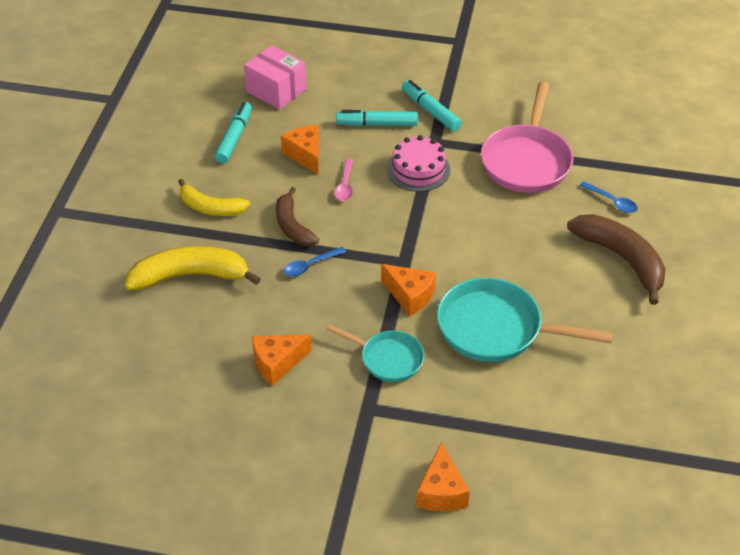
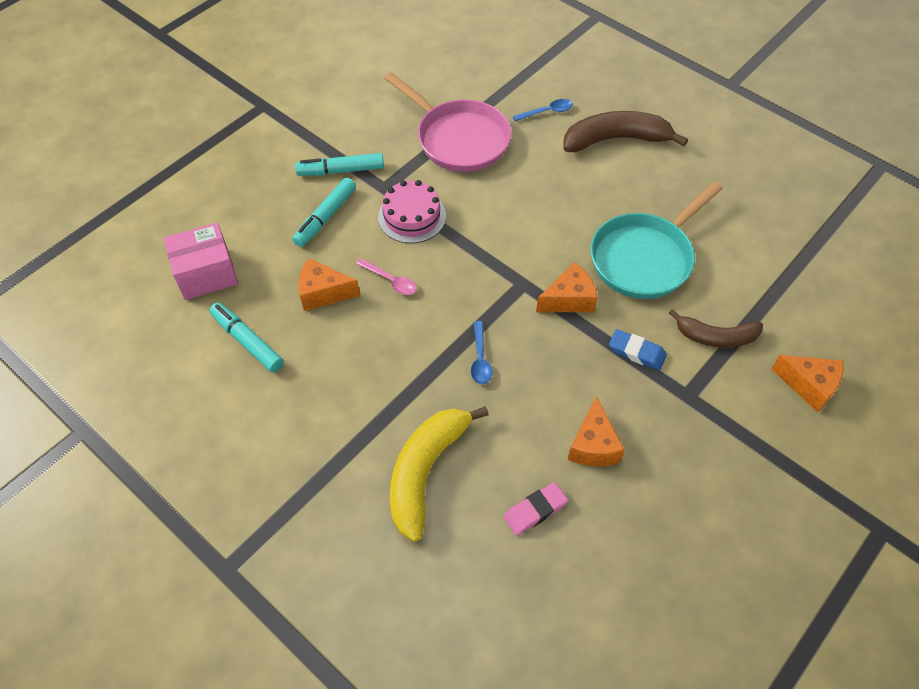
camera: 60 degrees left, 10 degrees up
yellow banana [178,179,250,216] -> none
brown banana [276,187,319,246] -> brown banana moved to [669,309,763,348]
turquoise pan [327,325,424,382] -> blue eraser [609,329,667,370]
none -> pink eraser [504,482,568,536]

